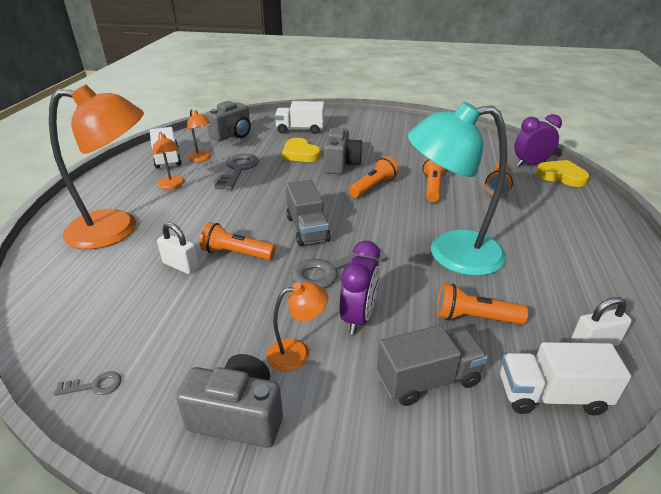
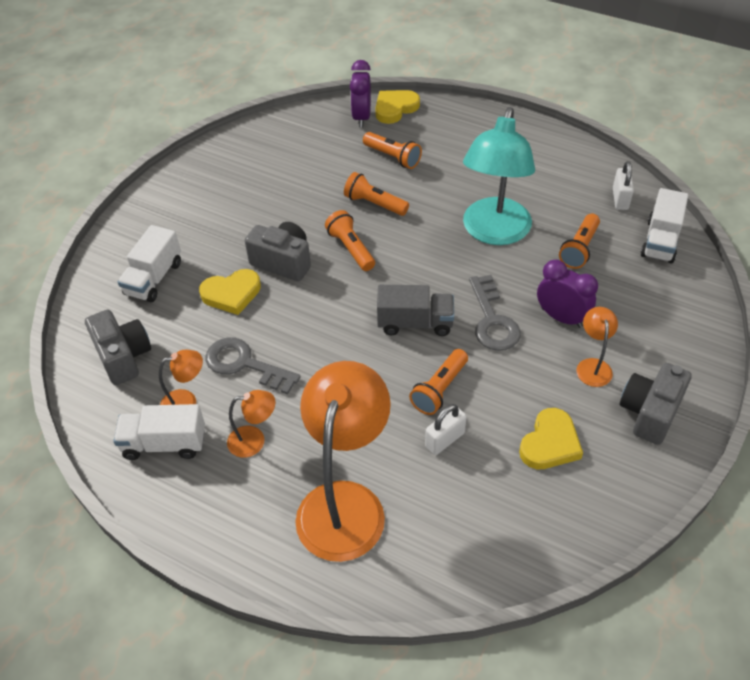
camera: 70 degrees left, 15 degrees up
grey key [54,371,122,396] -> none
grey truck [377,325,488,406] -> none
none -> yellow heart [519,408,583,469]

